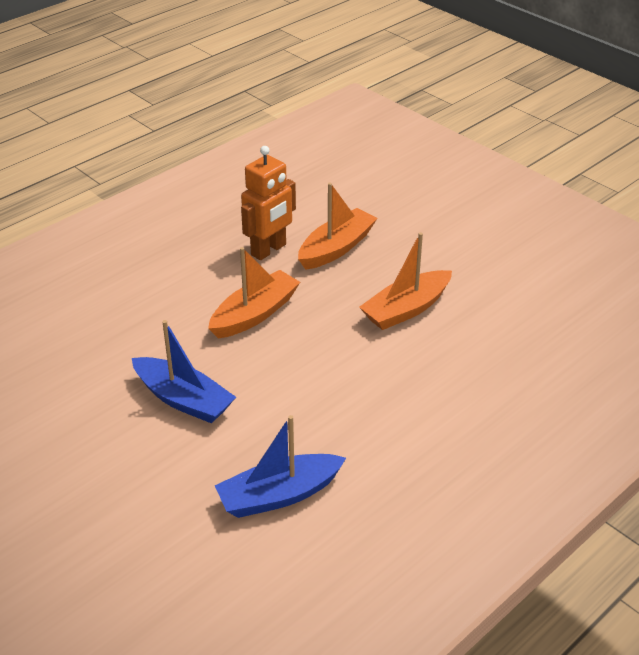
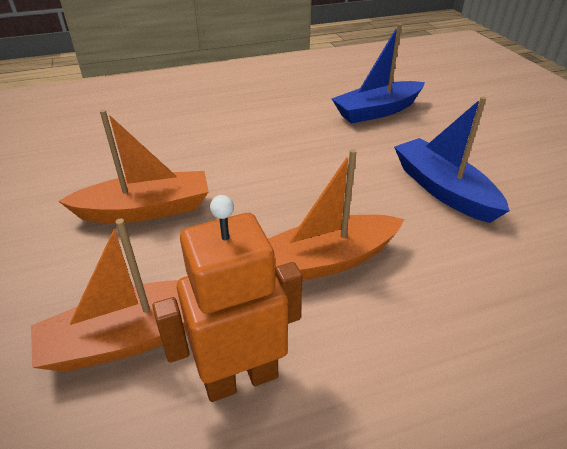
camera: 155 degrees left, 0 degrees up
blue boat [215,415,346,518] -> blue boat turned 150 degrees clockwise [332,23,425,124]

